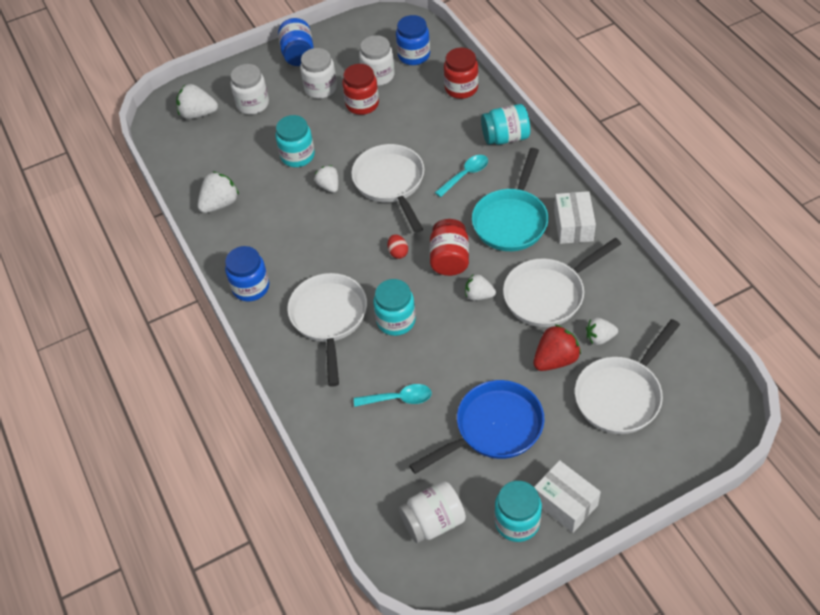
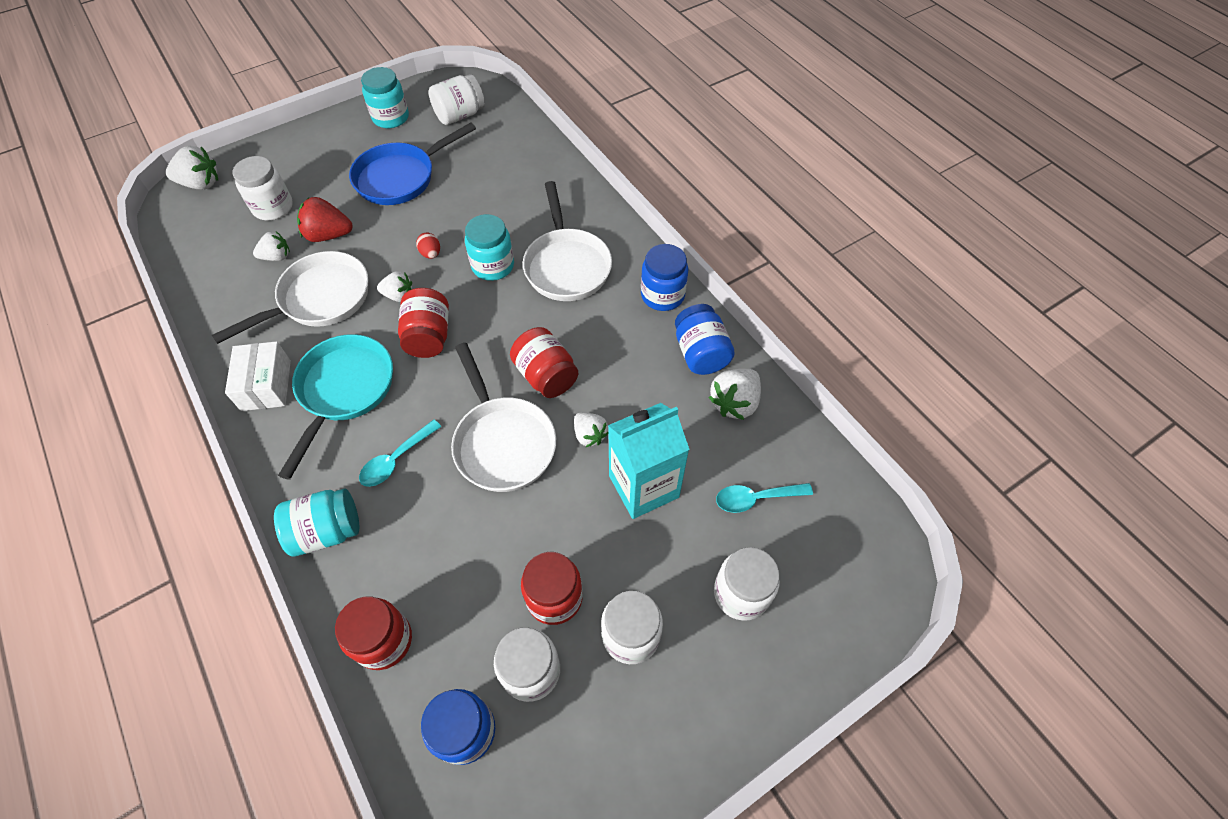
camera: 170 degrees right, 5 degrees up
white strawberry [176,84,218,119] -> white strawberry moved to [166,146,218,189]
turquoise jar [275,115,315,167] -> turquoise carton [608,403,690,519]
blue jar [278,18,313,66] -> blue jar moved to [675,304,735,375]
turquoise spoon [354,384,432,407] -> turquoise spoon moved to [716,483,813,513]
red egg [388,234,408,259] -> red egg moved to [416,233,440,259]
red strawberry [534,324,581,371] -> red strawberry turned 45 degrees clockwise [297,197,353,242]
white box [534,460,601,533] -> none
white pan [575,319,680,434] -> white jar [233,156,293,220]
none -> red jar [510,327,578,398]

